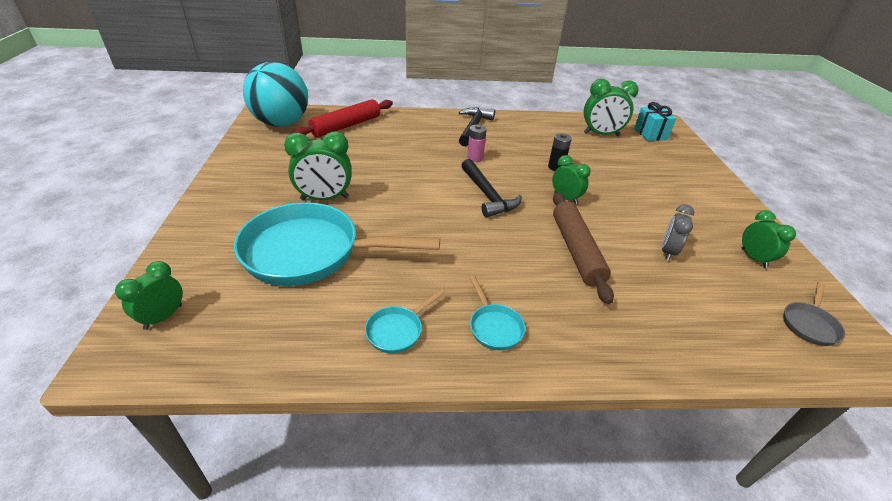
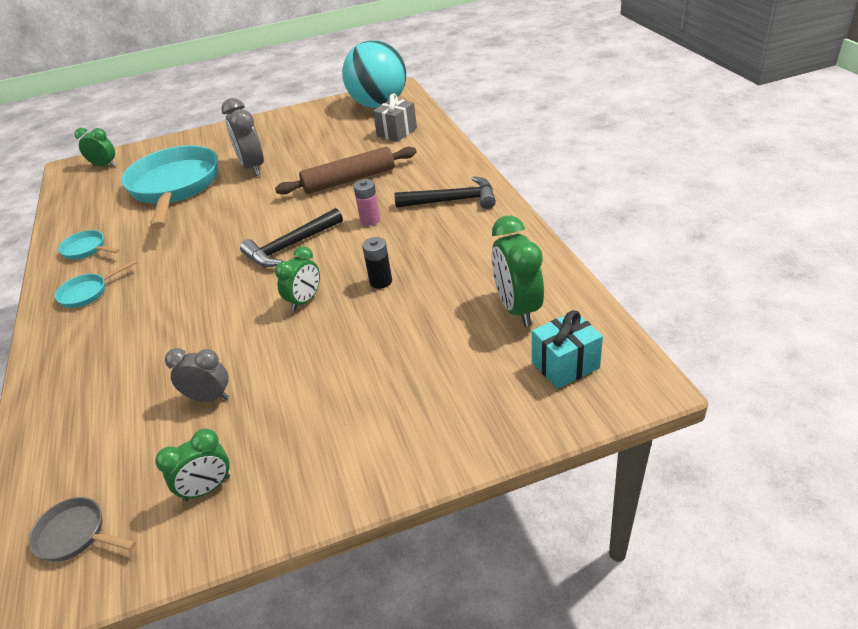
camera: 80 degrees right, 0 degrees up
green clock [284,131,351,200] -> grey clock [221,98,264,176]
red rolling pin [292,99,393,137] -> grey gift [373,93,417,142]
brown rolling pin [553,192,614,304] -> brown rolling pin moved to [275,147,416,195]

